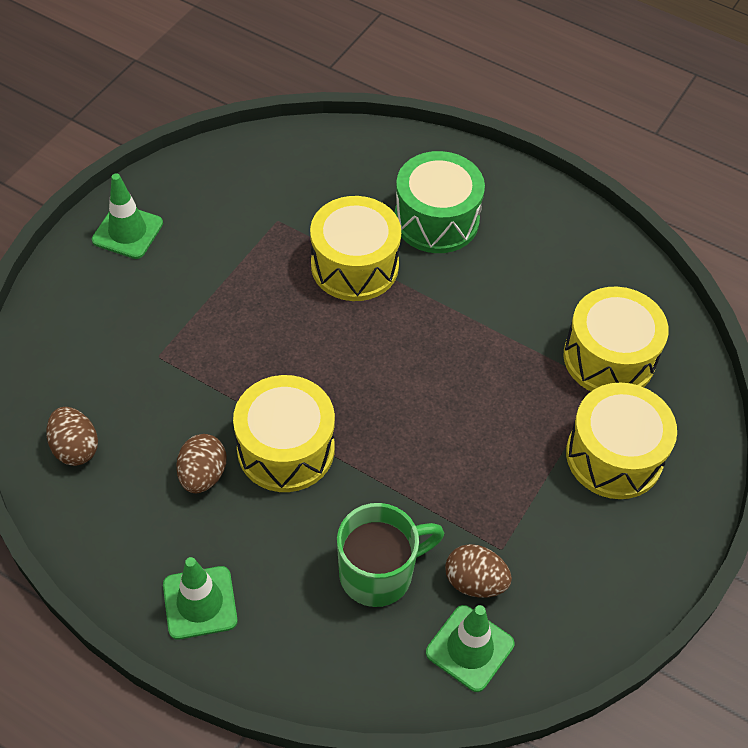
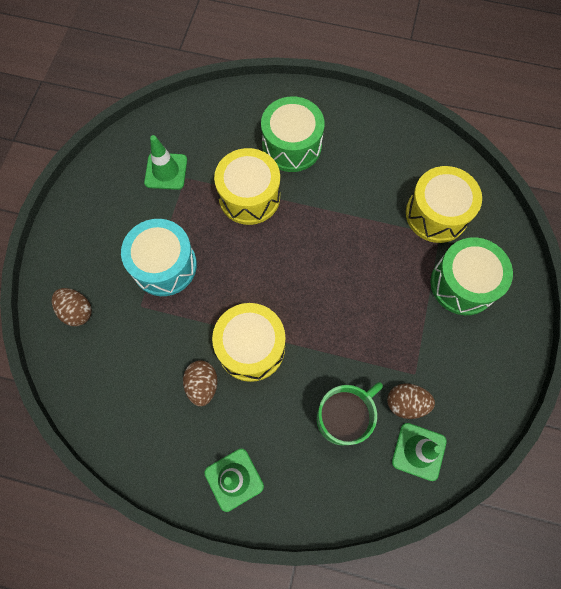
camera: 15 degrees left, 15 degrees up
brown egg [47,407,98,466] -> brown egg moved to [52,288,92,326]
green traffic cone [92,173,163,259] -> green traffic cone moved to [144,135,187,190]
yellow drum [566,382,677,499] -> green drum [431,237,513,315]
none -> turquoise drum [121,219,197,296]

